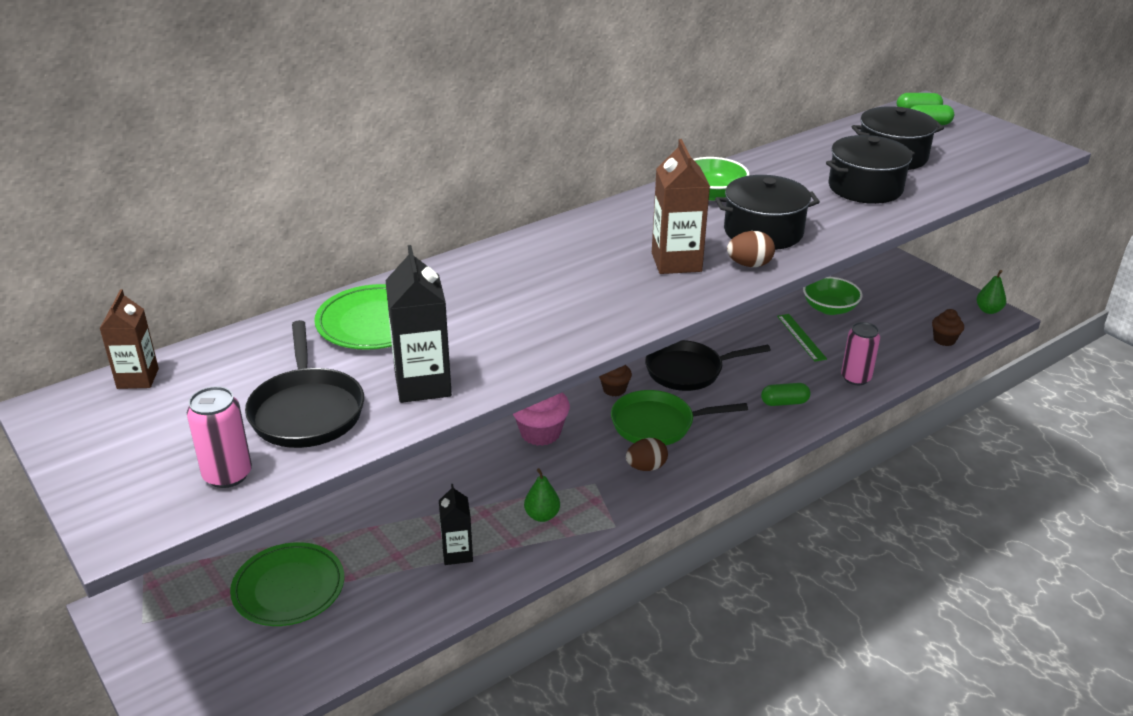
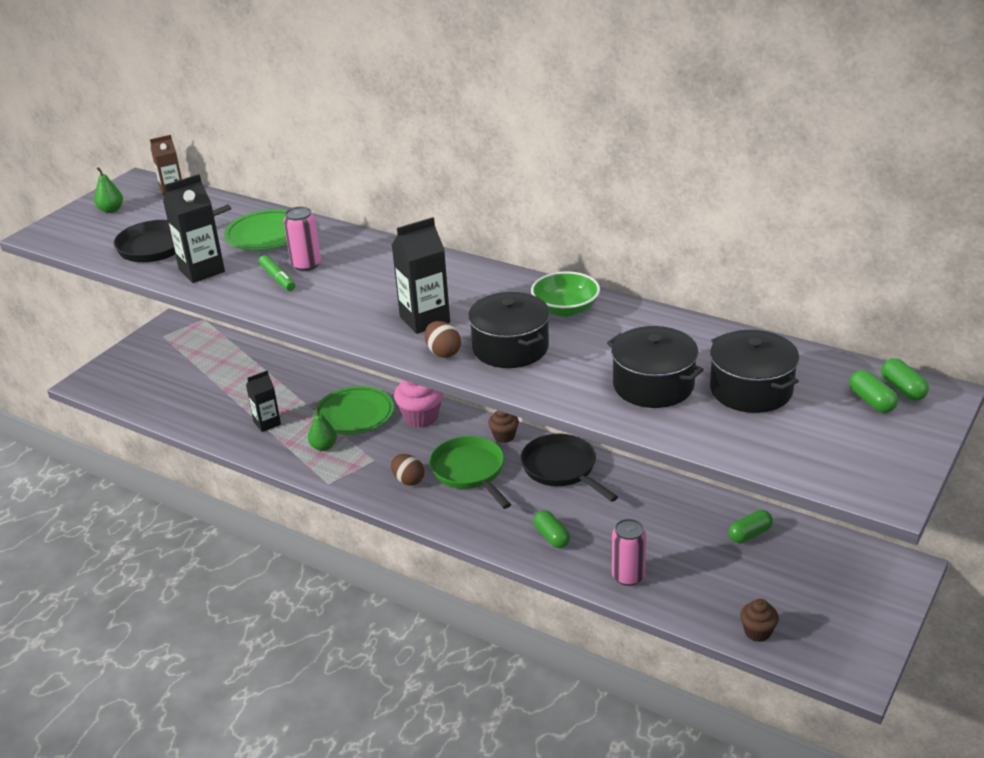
camera: 70 degrees right, 0 degrees up
pink can [187,386,252,488] -> pink can moved to [284,206,321,271]
green plate [230,542,344,626] -> green plate moved to [314,386,394,435]
brown carton [652,139,710,274] -> black carton [392,217,450,334]
green ruler [777,314,827,362] -> none
green bowl [803,277,862,315] -> green capsule [728,510,773,543]
green pear [976,270,1006,314] -> green pear moved to [94,167,123,213]
none -> green marker [259,255,295,291]

